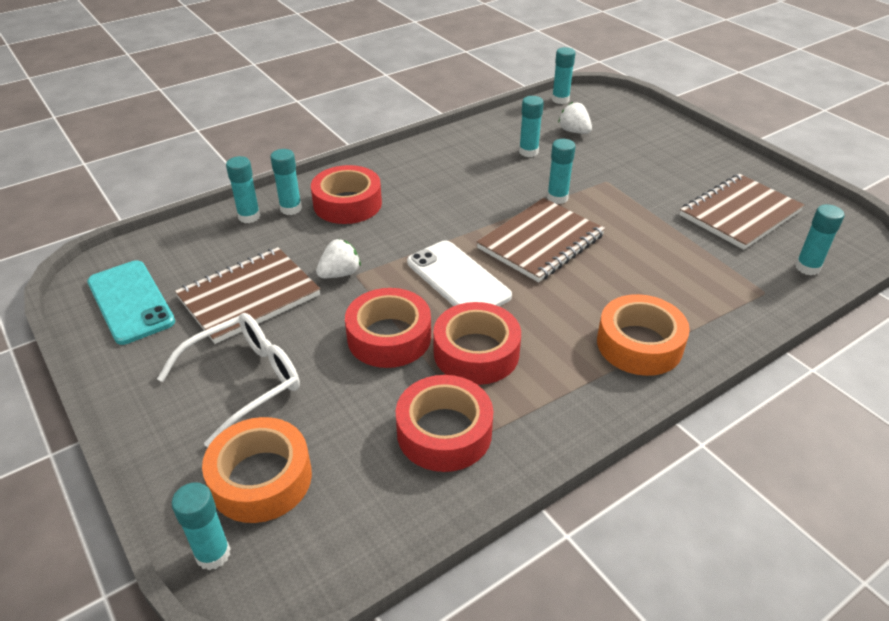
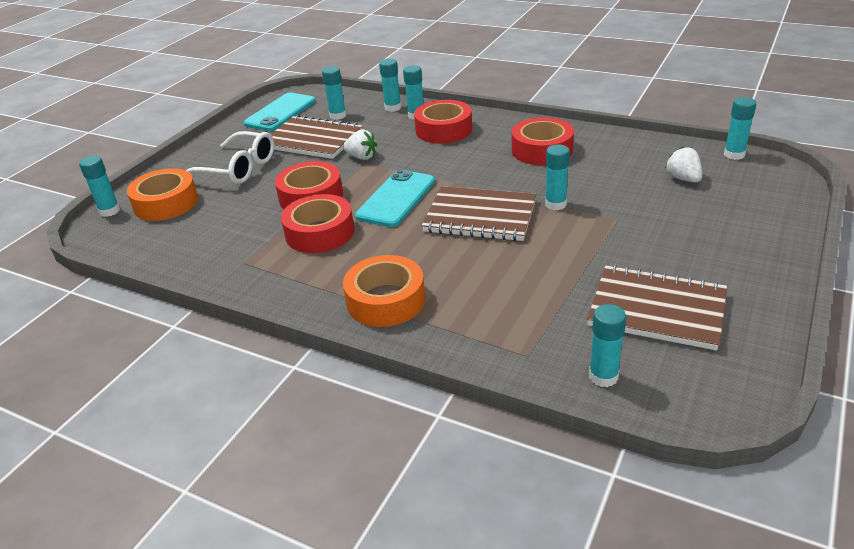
camera: 65 degrees right, 5 degrees down
red tape [396,375,493,472] -> red tape moved to [512,117,574,165]
white phone [407,241,512,306] -> turquoise phone [355,169,435,227]
turquoise glue stick [519,96,544,157] -> turquoise glue stick moved to [322,66,346,120]
white strawberry [558,102,592,134] -> white strawberry turned 45 degrees counterclockwise [665,147,702,183]

